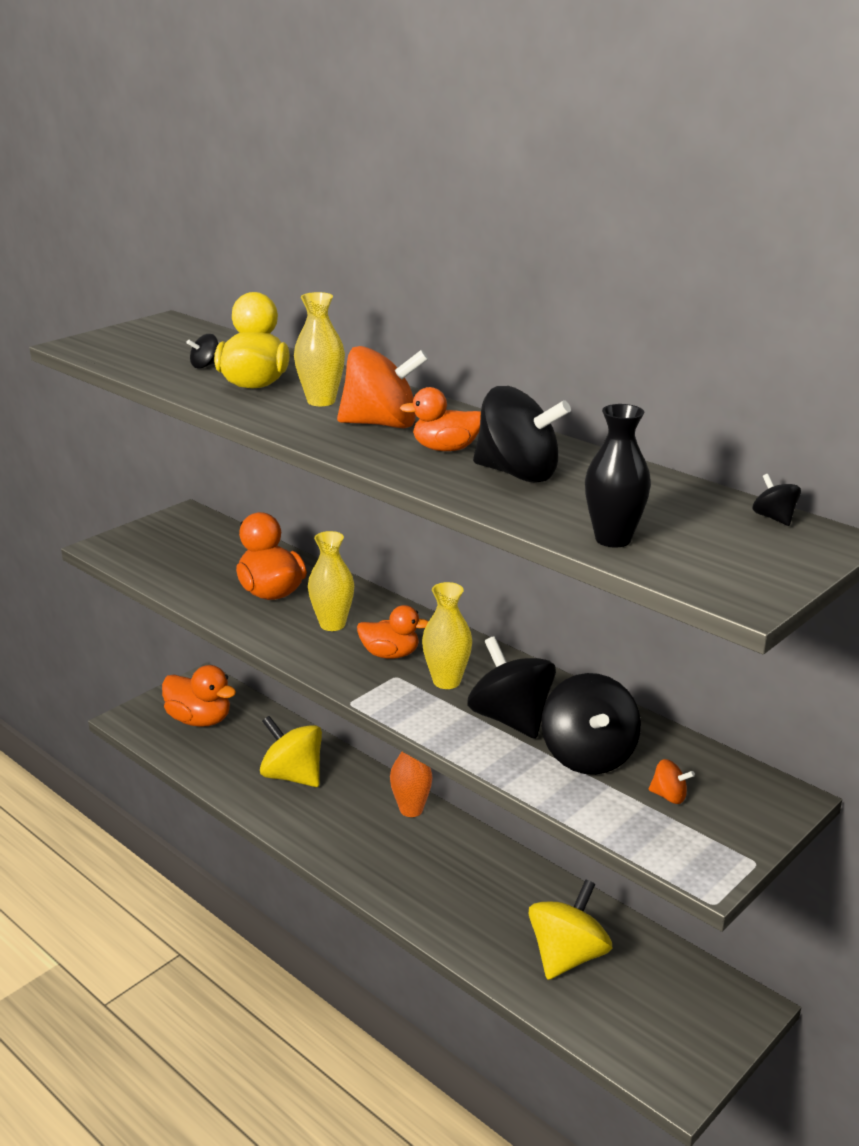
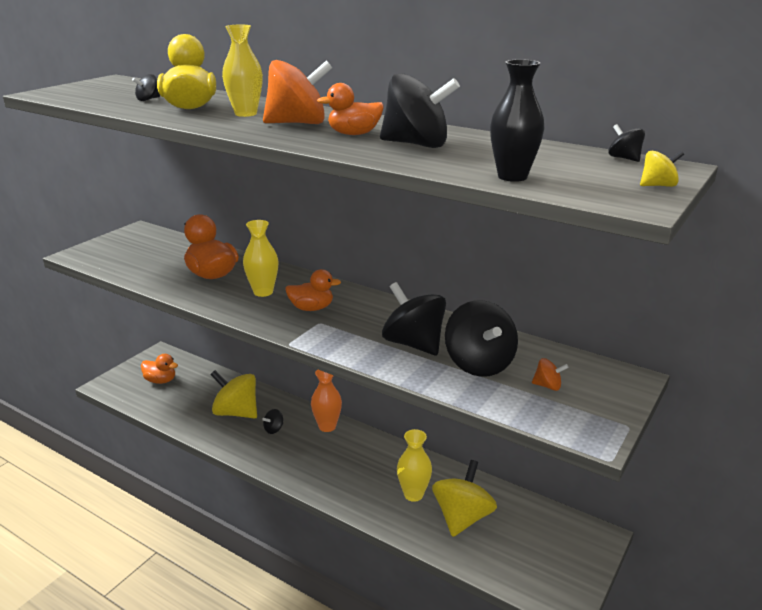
camera: 10 degrees left, 0 degrees up
orange duck [162,665,236,727] -> orange duck [141,354,178,384], size x0.66
yellow vase [422,582,472,689] -> yellow vase moved to [397,429,432,502]
none -> black spinning top [262,409,283,434]
none -> yellow spinning top [640,151,684,187]

